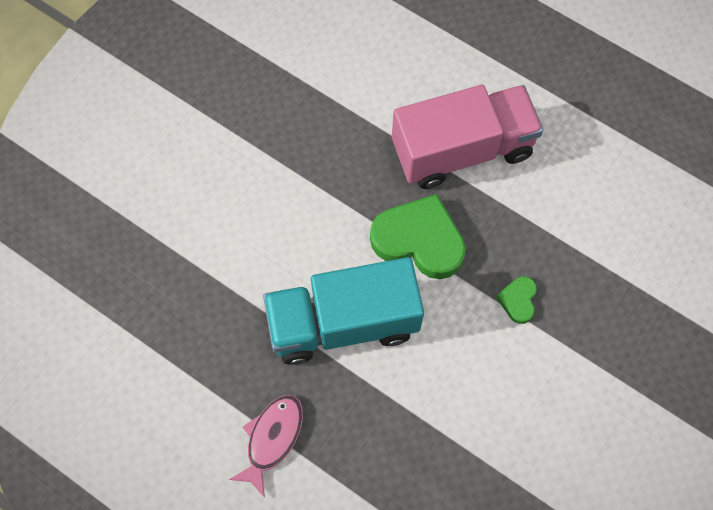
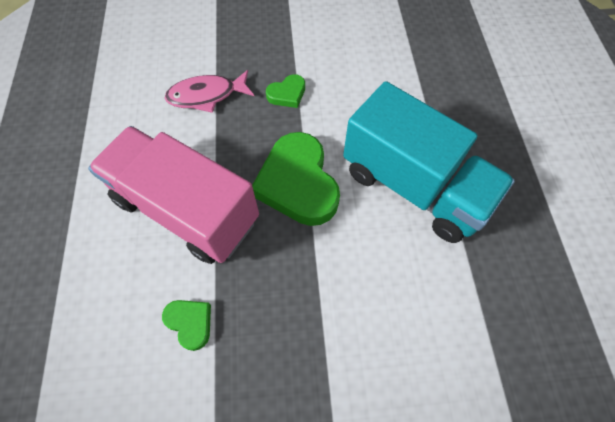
camera: 130 degrees left, 5 degrees down
pink fish [229,394,303,498] -> pink fish moved to [165,70,254,113]
none -> green heart [162,300,211,351]

